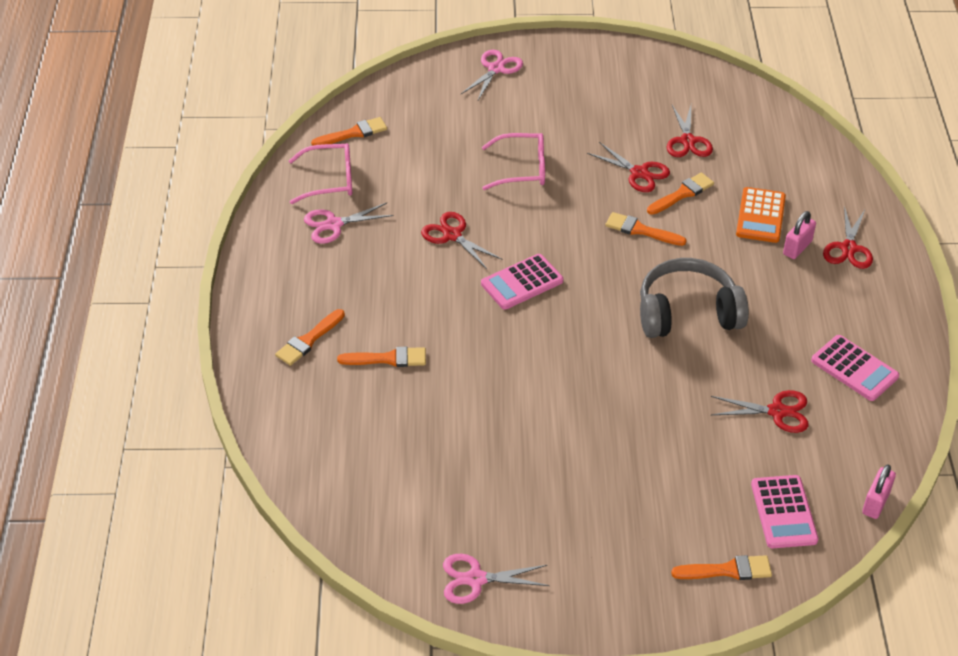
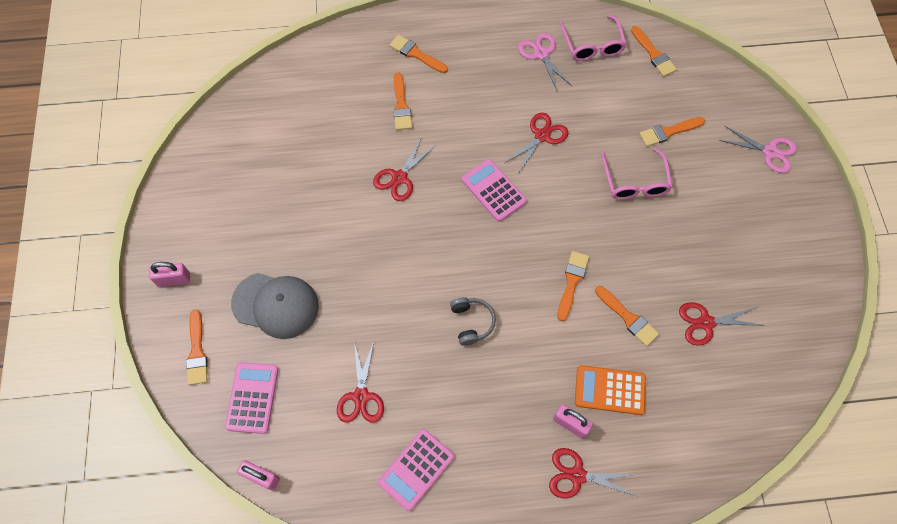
camera: 85 degrees right, 20 degrees up
pink scissors [443,554,550,604] -> none
red scissors [587,142,670,192] -> red scissors moved to [373,137,436,201]
grey headphones [640,258,749,338] -> grey headphones [450,297,496,346], size x0.51
pink calculator [751,475,818,548] -> pink calculator turned 105 degrees clockwise [225,362,278,434]
none -> pink padlock [149,262,190,287]
none -> grey cap [231,273,319,339]
none -> orange brush [639,117,705,147]

